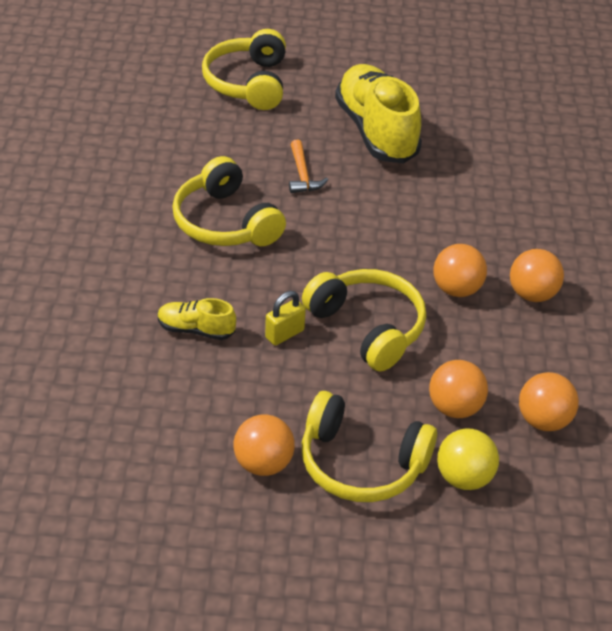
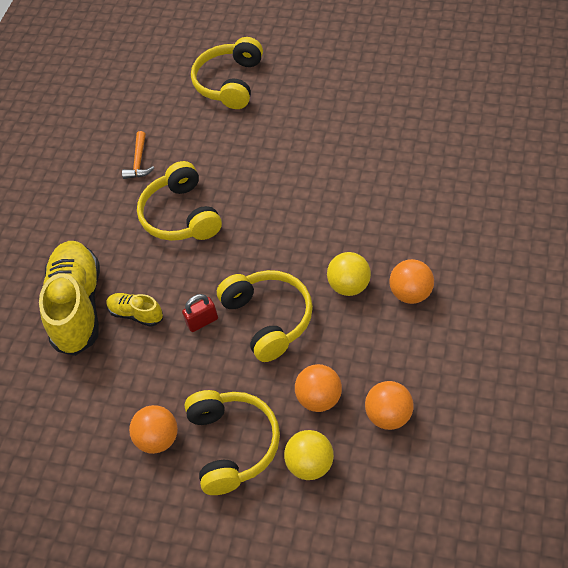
camera: 20 degrees right, 10 degrees up
yellow padlock [265,291,306,346] -> red padlock [182,294,218,332]
orange hammer [289,140,328,193] -> orange hammer moved to [122,131,154,179]
yellow headphones [302,391,437,502] -> yellow headphones turned 135 degrees counterclockwise [185,390,280,495]
yellow shoe [335,64,422,163] -> yellow shoe moved to [39,241,100,356]
orange ball [433,244,487,297] -> yellow ball [327,252,371,296]

